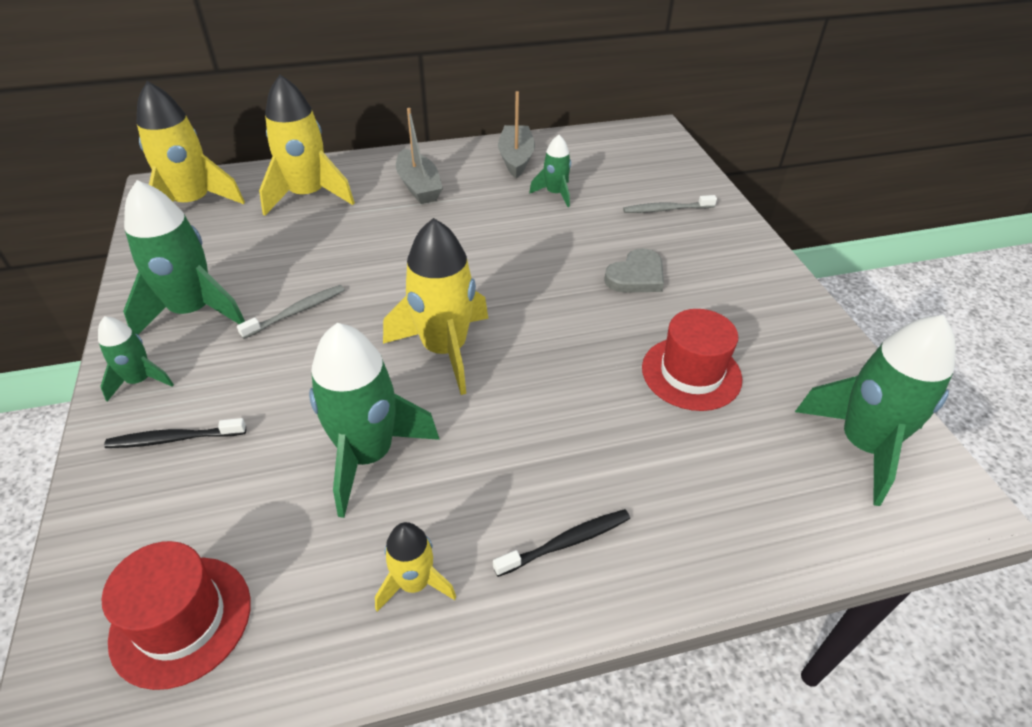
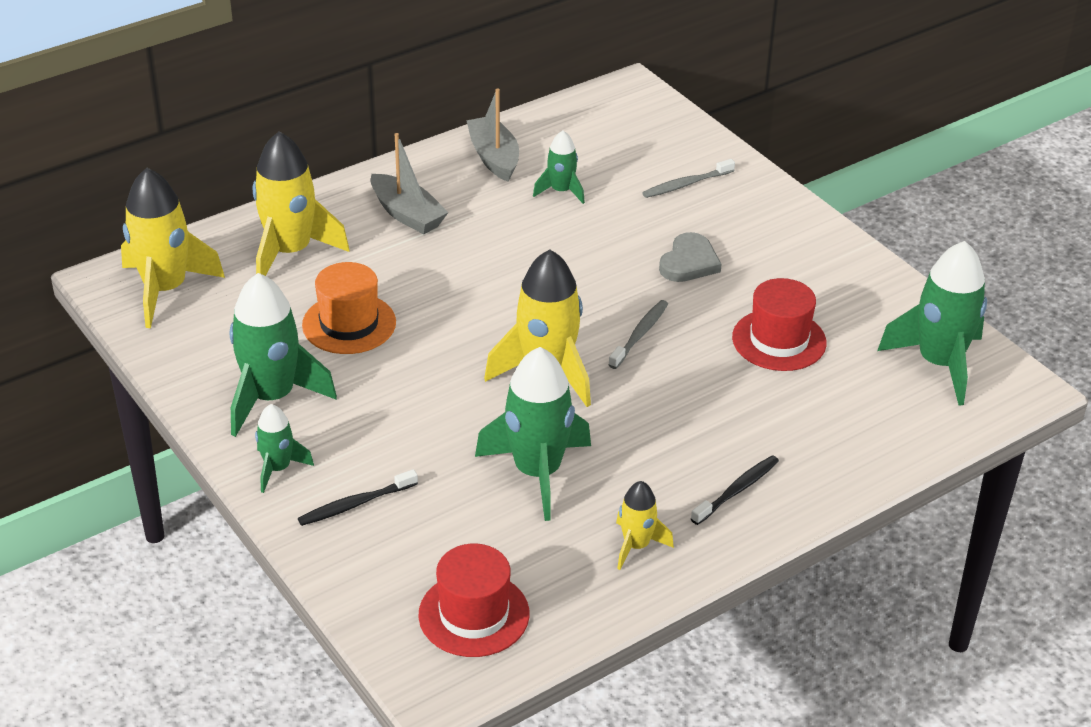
camera: 20 degrees left, 5 degrees down
grey toothbrush [237,285,345,339] -> grey toothbrush moved to [608,300,668,369]
none -> orange hat [302,262,396,354]

